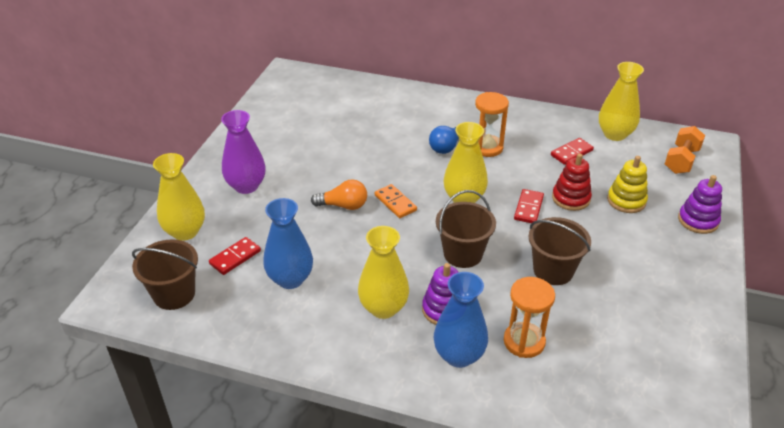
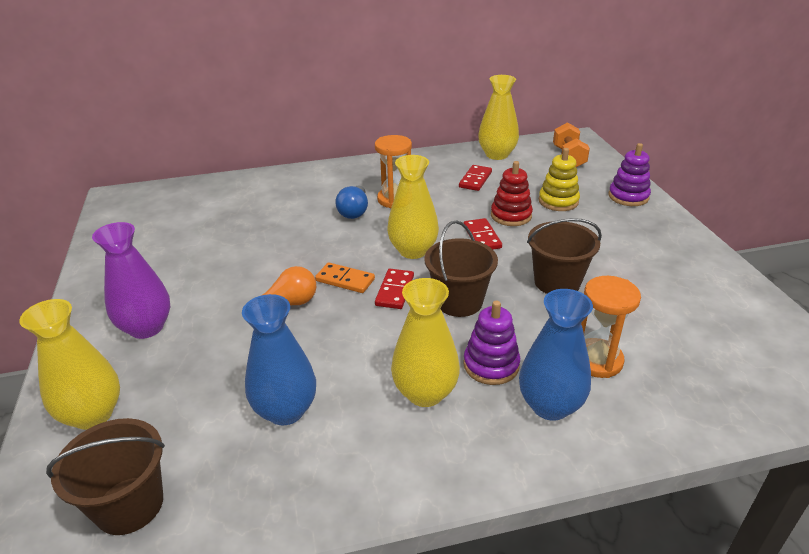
camera: 30 degrees left, 5 degrees down
red domino [209,237,261,275] -> red domino moved to [375,269,414,309]

